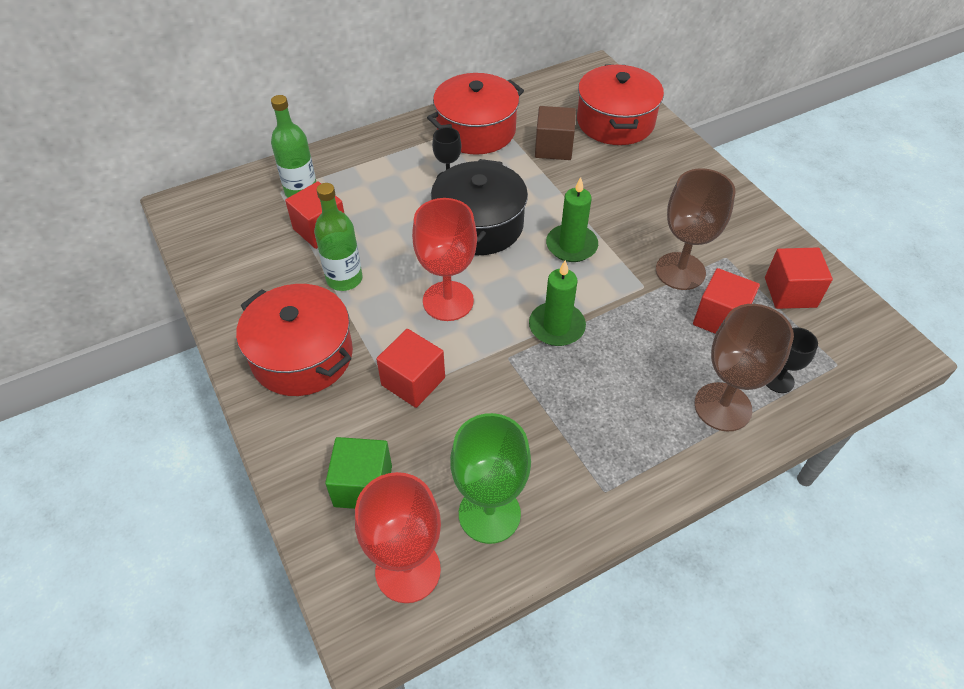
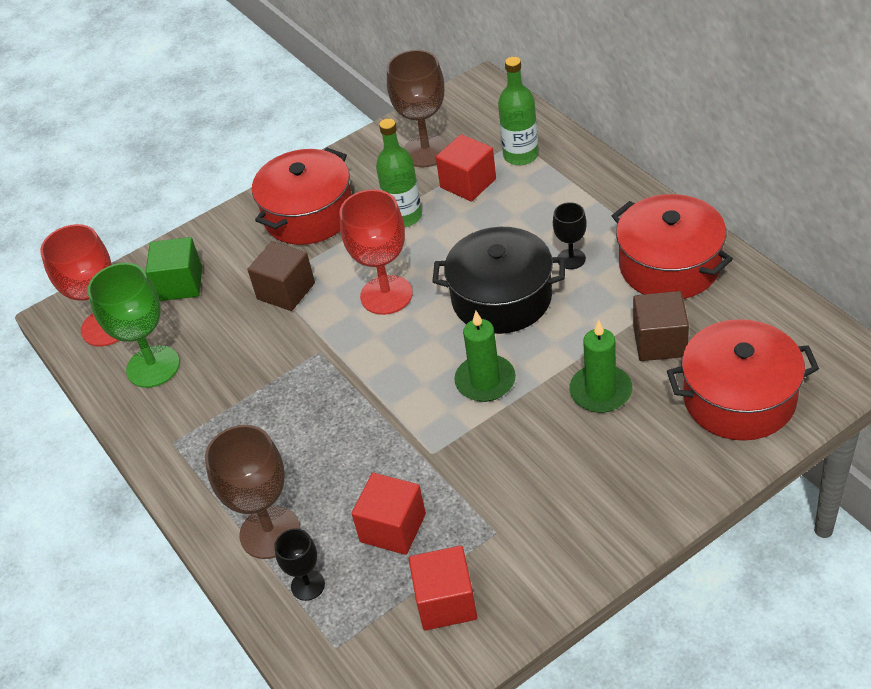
camera: 90 degrees right, 5 degrees down
red cube [376,329,445,408] -> brown cube [247,241,315,311]
green candle [529,260,586,346] -> green candle moved to [569,320,632,413]
brown goblet [656,168,736,290] -> brown goblet moved to [387,50,449,167]

